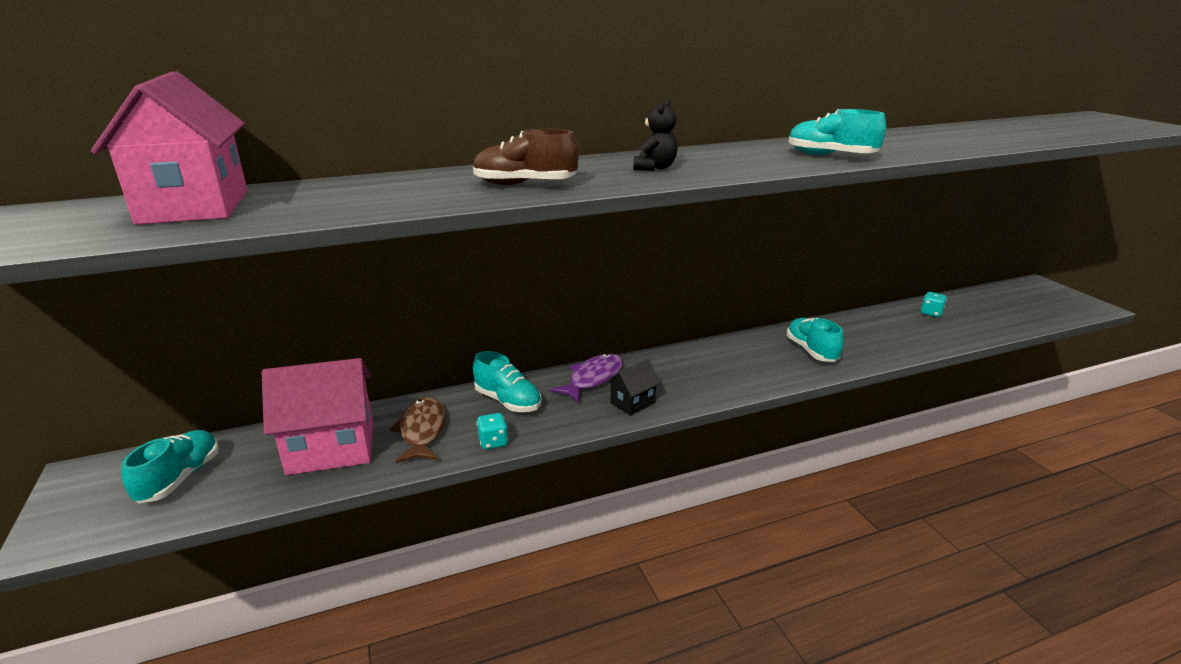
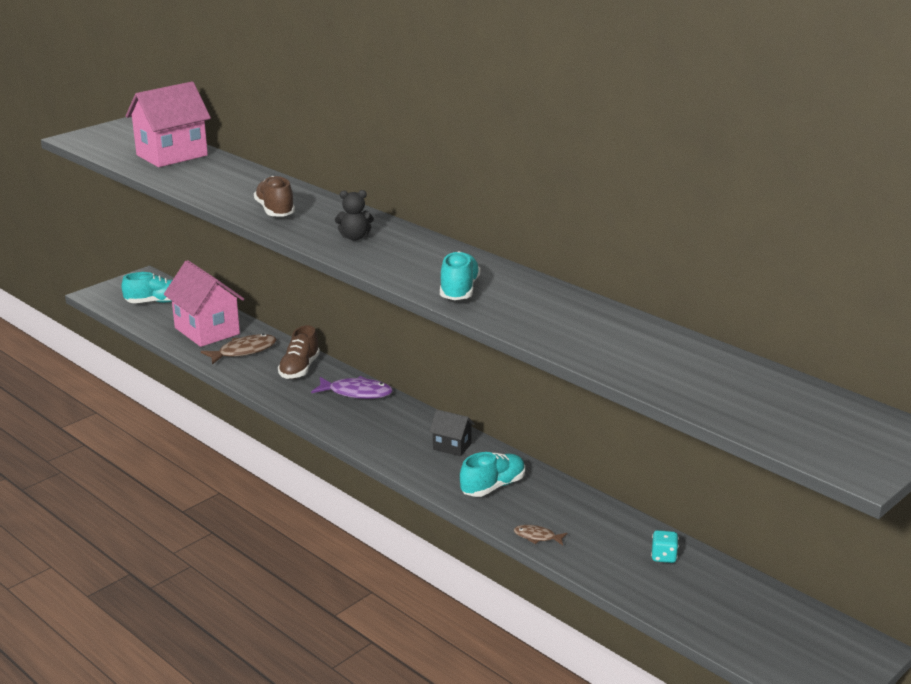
camera: 65 degrees right, 0 degrees up
turquoise shoe [473,351,542,412] -> brown shoe [278,325,320,379]
turquoise dice [477,413,508,449] -> none
black house [606,359,661,416] -> black house moved to [429,409,475,456]
none -> brown fish [514,525,568,545]

